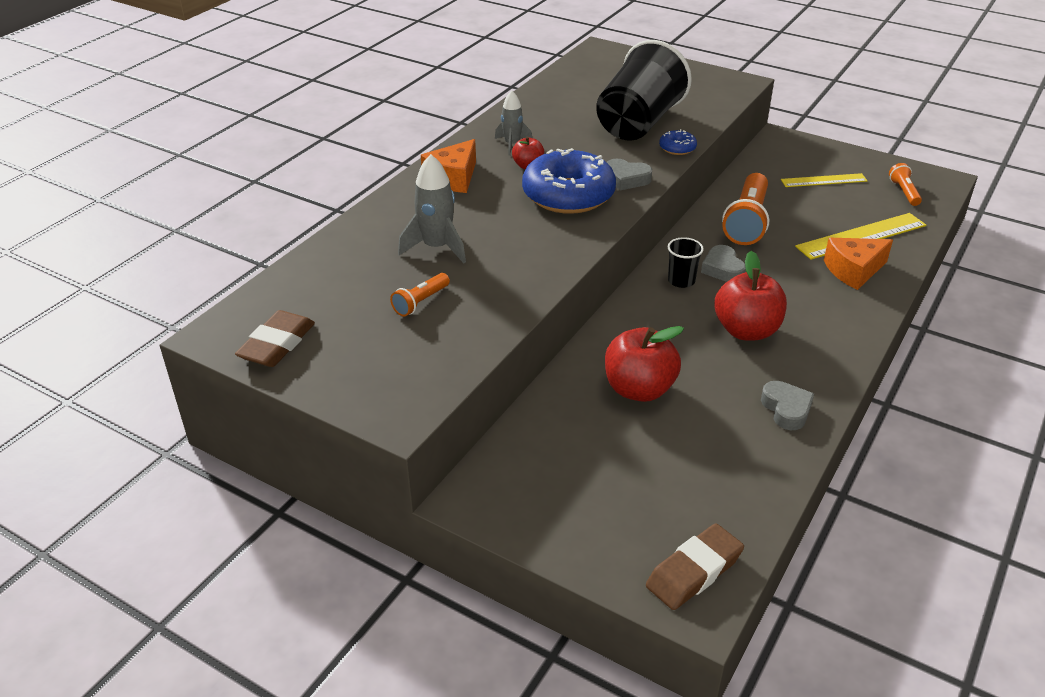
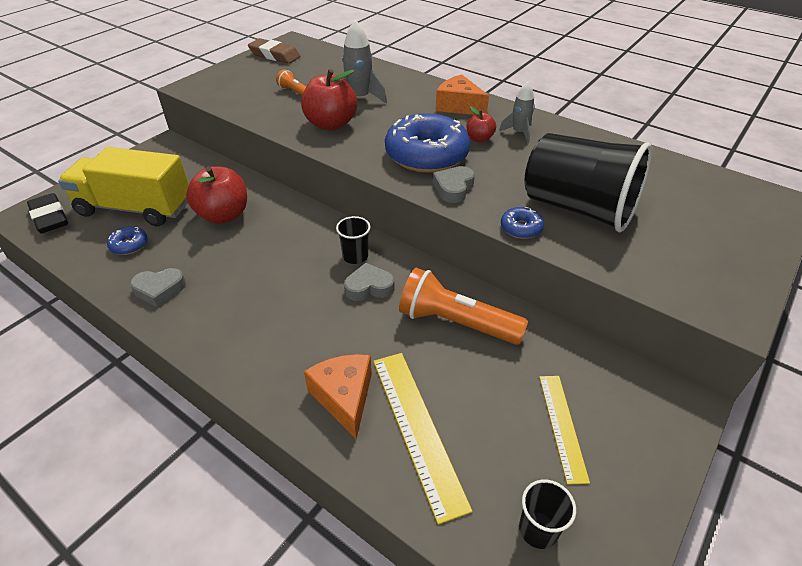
camera: 95 degrees right, 5 degrees up
brown eraser [646,523,744,610] -> black eraser [27,193,68,233]
red apple [715,251,787,340] -> red apple moved to [301,69,357,130]
orange flashlight [889,163,922,206] -> black cup [519,479,576,549]
none -> yellow truck [58,147,189,226]
none -> blue donut [107,226,148,255]

